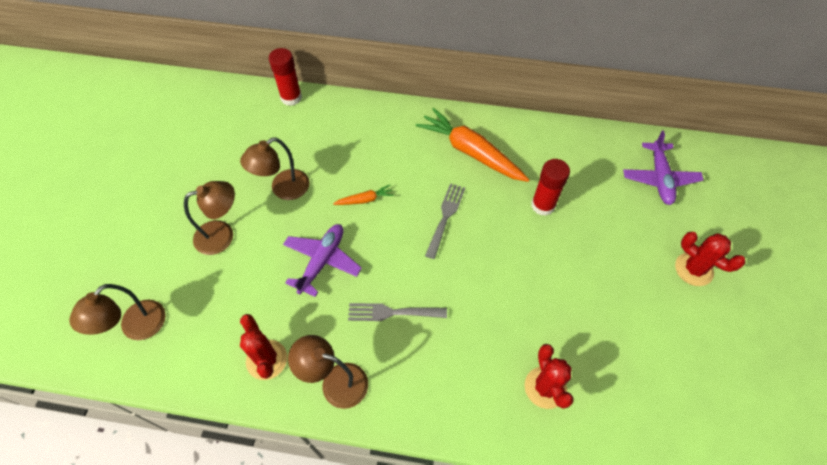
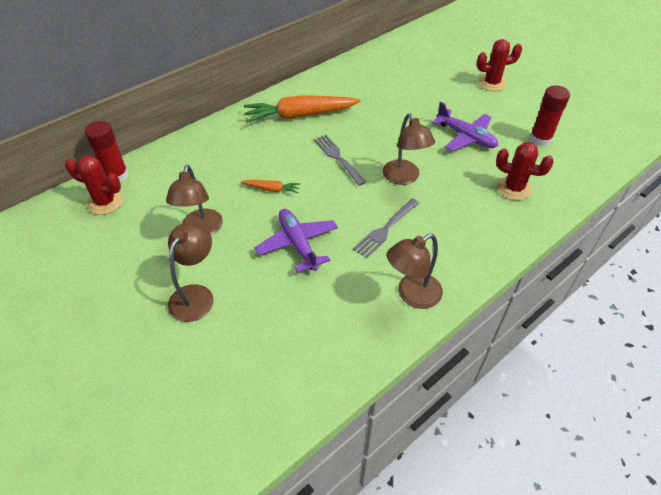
camera: 50 degrees left, 10 degrees down
brown lamp [69,284,166,340] -> brown lamp moved to [383,113,435,185]
red cactus [240,314,287,380] -> red cactus moved to [65,156,124,215]
orange carrot [333,185,394,205] -> orange carrot turned 75 degrees clockwise [241,180,300,194]
red glue stick [531,159,570,216] -> red glue stick moved to [530,85,570,146]
purple plane [623,131,704,205] -> purple plane moved to [432,102,498,151]

